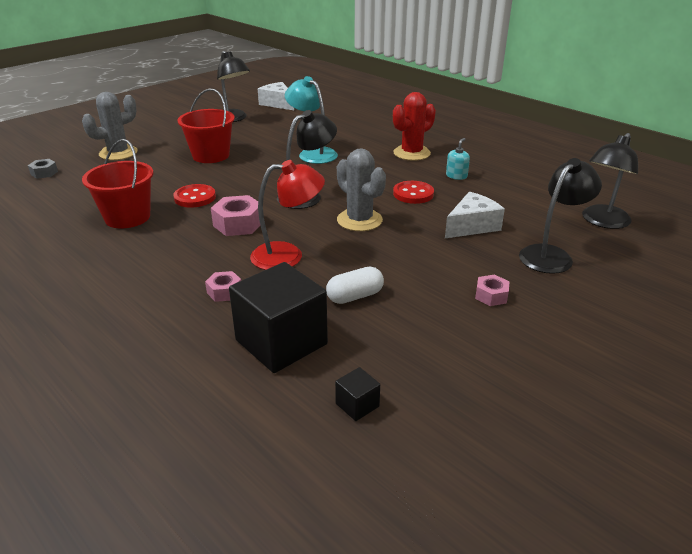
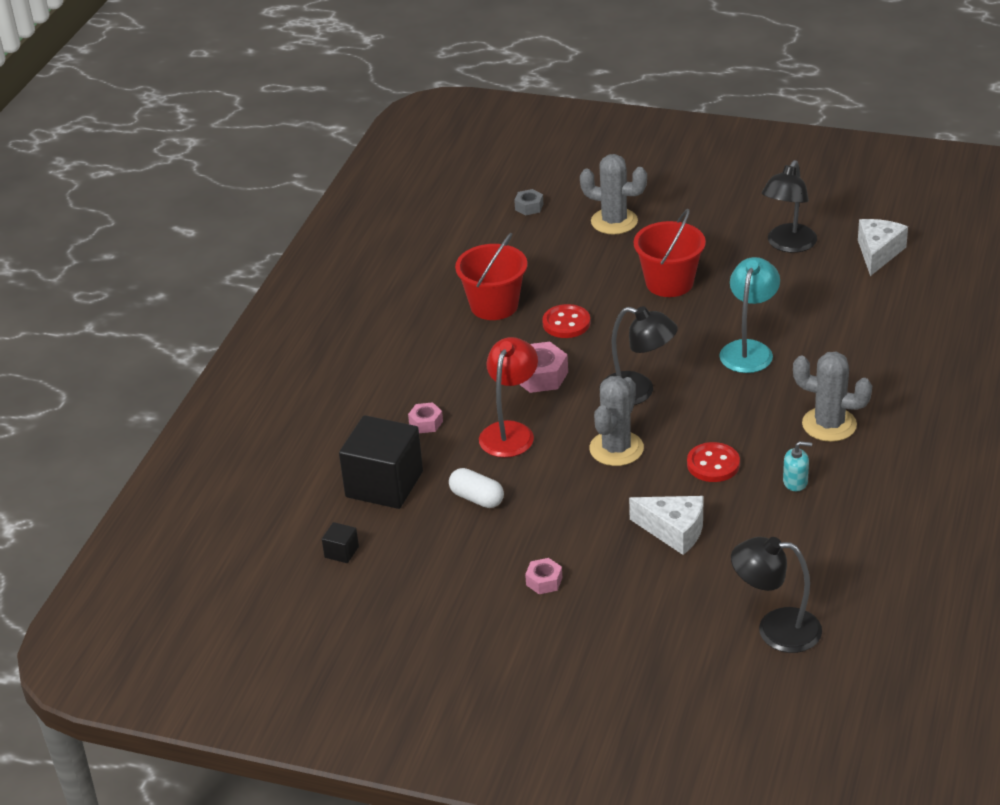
camera: 65 degrees right, 5 degrees up
red lamp [250,160,325,270] -> red lamp turned 120 degrees counterclockwise [479,337,538,458]
red cactus [393,92,436,161] -> grey cactus [793,352,872,442]
black lamp [519,158,602,274] -> none

